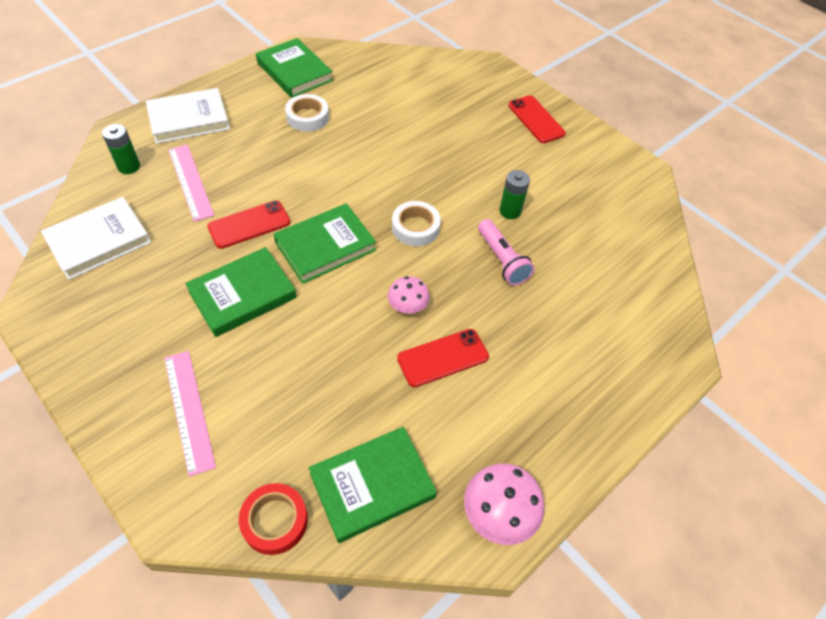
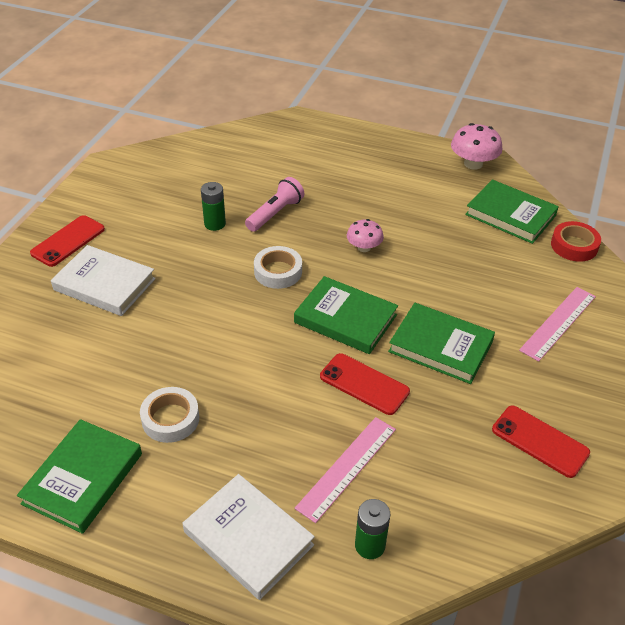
camera: 115 degrees left, 10 degrees down
white book [41,197,151,280] -> white book moved to [51,245,156,316]
red phone [397,329,489,387] -> red phone moved to [492,406,590,478]

